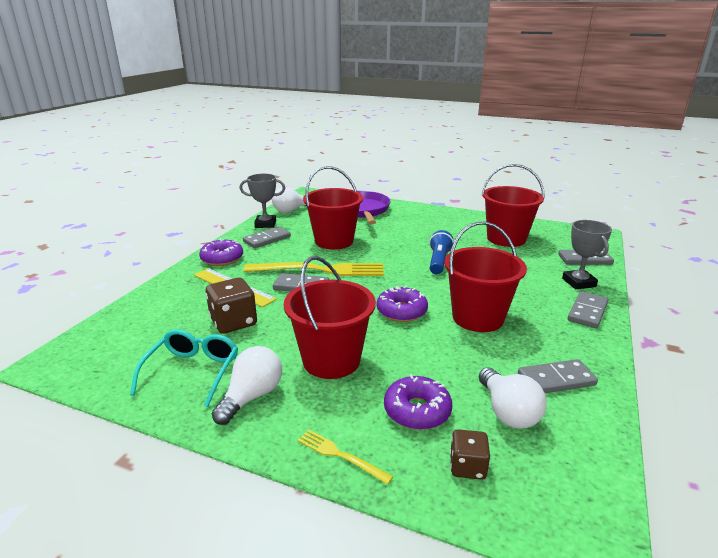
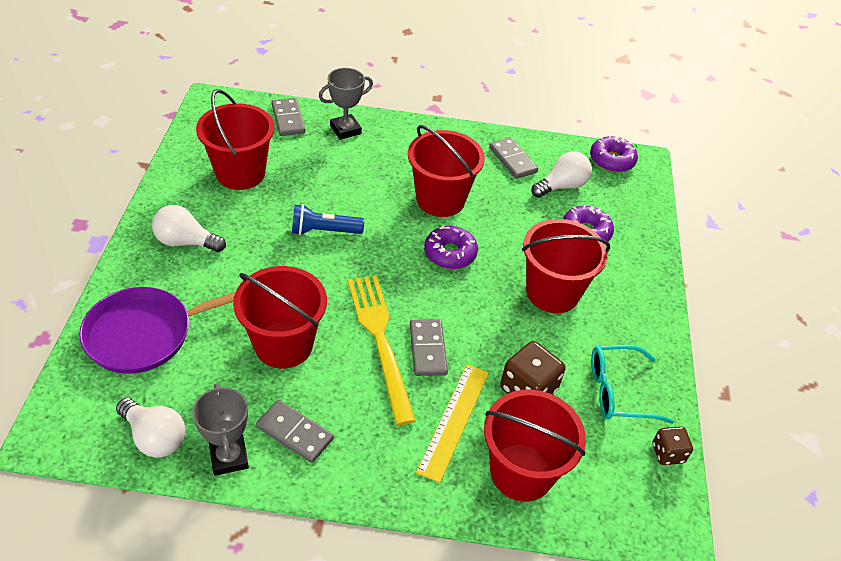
camera: 110 degrees left, 20 degrees up
purple donut [199,238,243,266] -> purple donut moved to [590,135,638,172]
white light bulb [212,346,282,425] -> white light bulb moved to [152,205,226,252]
yellow fork [297,429,393,485] -> none
brown dice [450,429,490,480] -> brown dice moved to [652,426,693,465]
grey domino [568,291,608,328] -> none
none -> red bucket [484,390,586,502]

